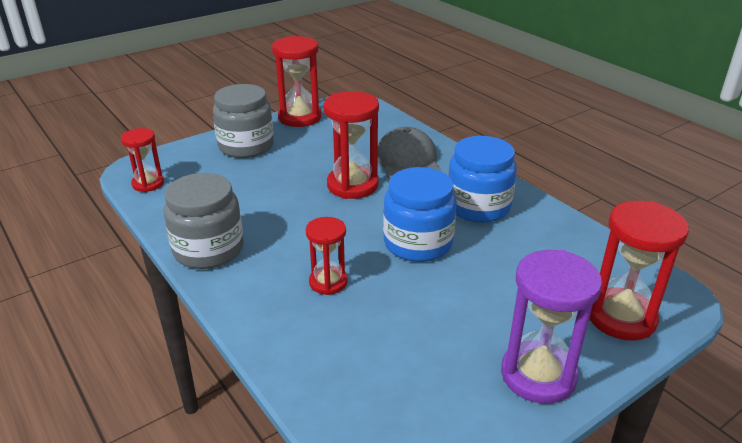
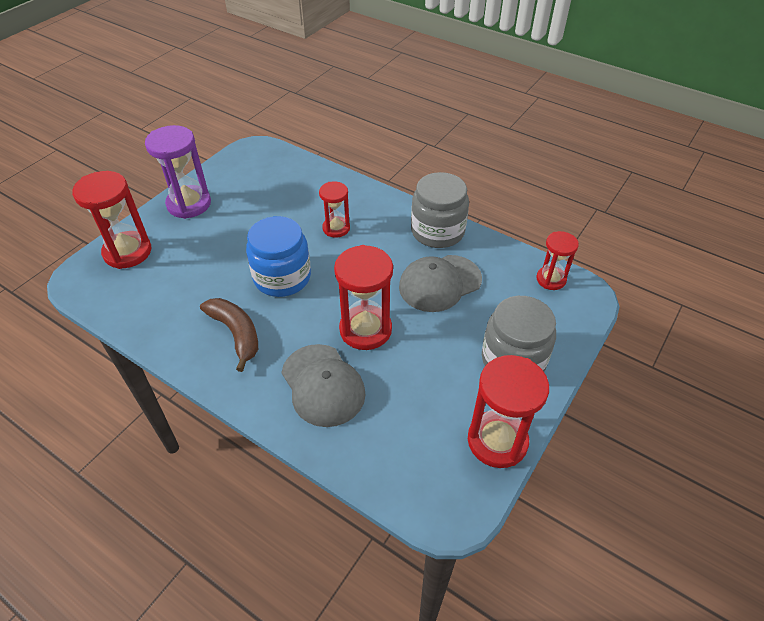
camera: 160 degrees right, 15 degrees up
blue jar [448,136,517,223] -> brown banana [200,298,258,372]
none -> grey cap [399,255,482,312]

